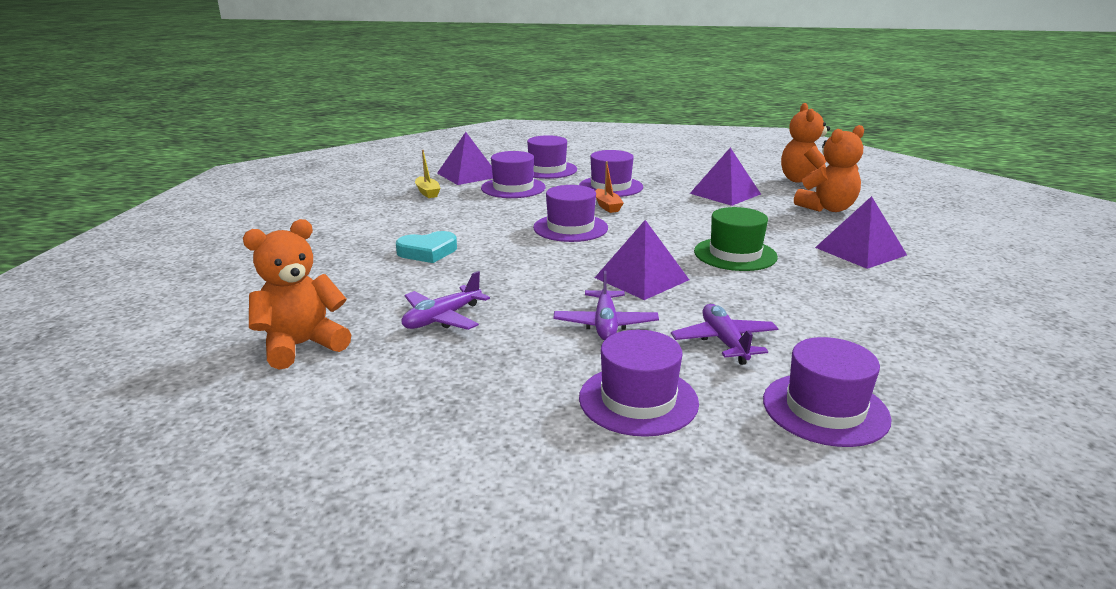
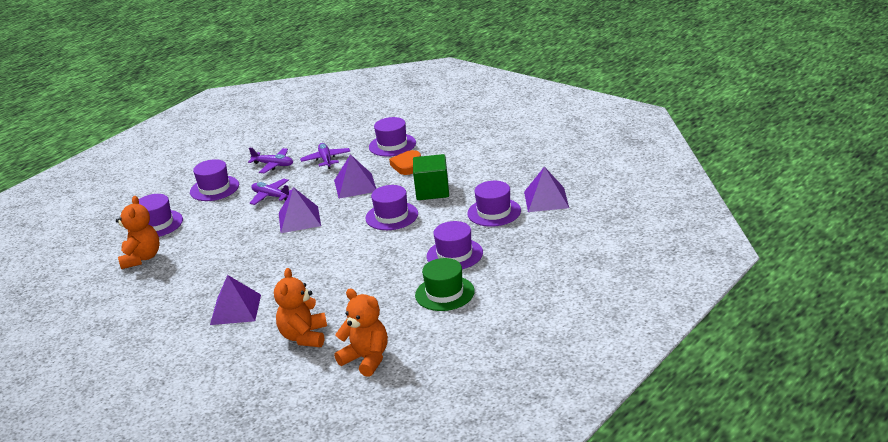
camera: 125 degrees right, 5 degrees up
orange teddy bear [243,219,351,370] -> orange teddy bear moved to [116,196,159,269]
turquoise heart [396,231,457,263] -> orange heart [389,150,421,175]
yellow boat [415,150,441,198] -> none
purple hat [527,135,577,179] -> purple hat moved to [369,117,416,157]
orange boat [595,161,623,213] -> none
purple plane [671,304,779,365] -> purple plane moved to [248,148,293,173]
purple pyramid [690,148,761,206] -> purple pyramid moved to [334,154,376,199]
green hat [694,207,778,271] -> green hat moved to [415,258,475,311]
none -> green cube [413,154,449,200]

